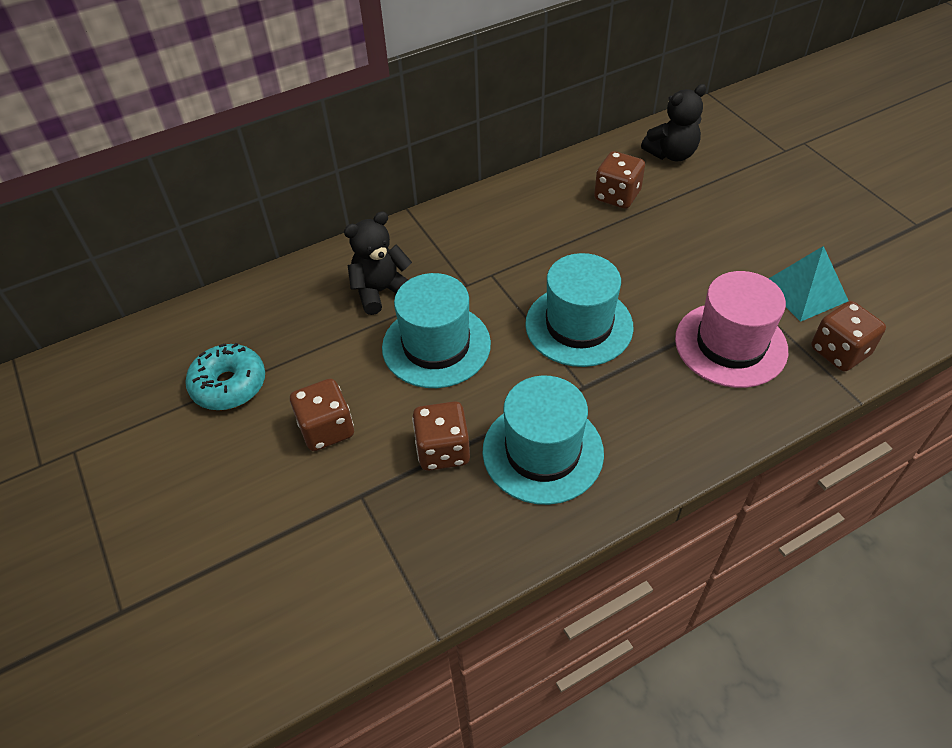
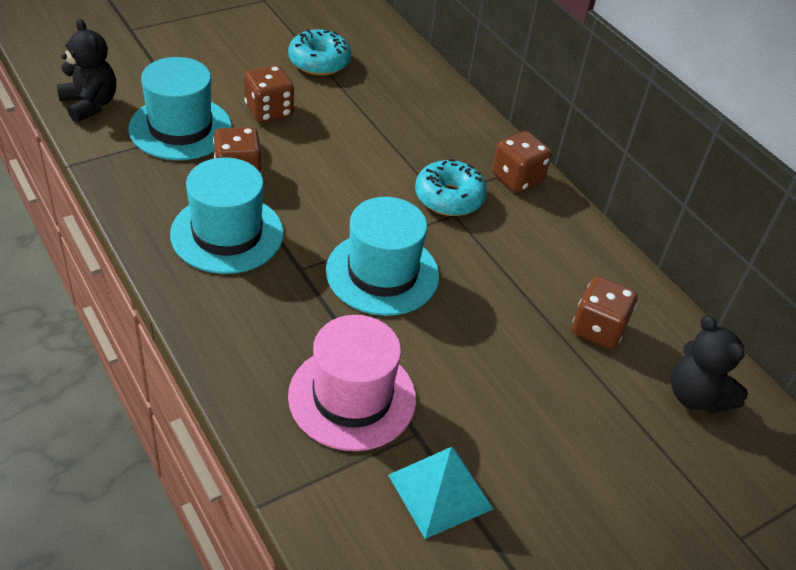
camera: 80 degrees right, 5 degrees down
black teddy bear [344,211,412,315] -> black teddy bear moved to [57,19,116,123]
turquoise hat [382,273,491,388] -> turquoise hat moved to [129,57,232,160]
brown dice [811,301,886,371] -> brown dice moved to [492,131,552,193]
none -> turquoise donut [415,159,487,216]

